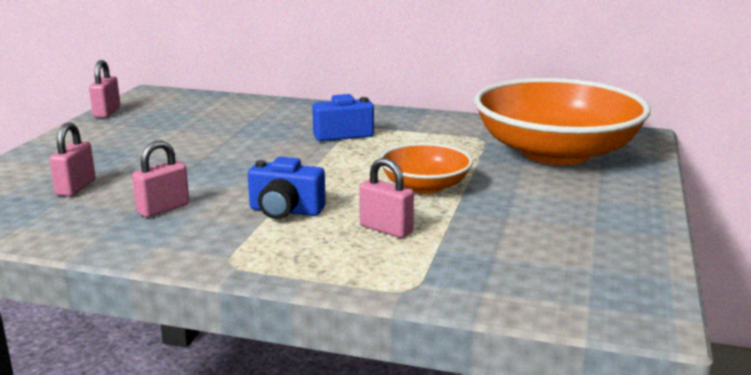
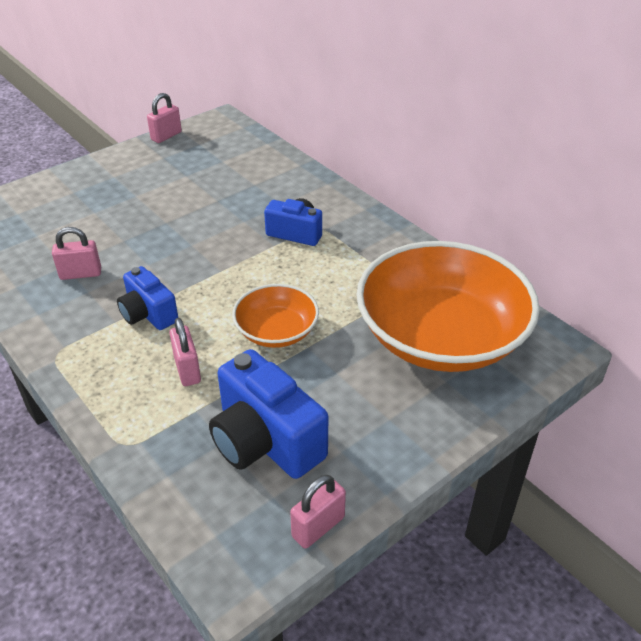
camera: 35 degrees right, 20 degrees up
pink padlock [49,122,96,197] -> pink padlock moved to [290,475,346,549]
none -> blue camera [209,349,328,479]

